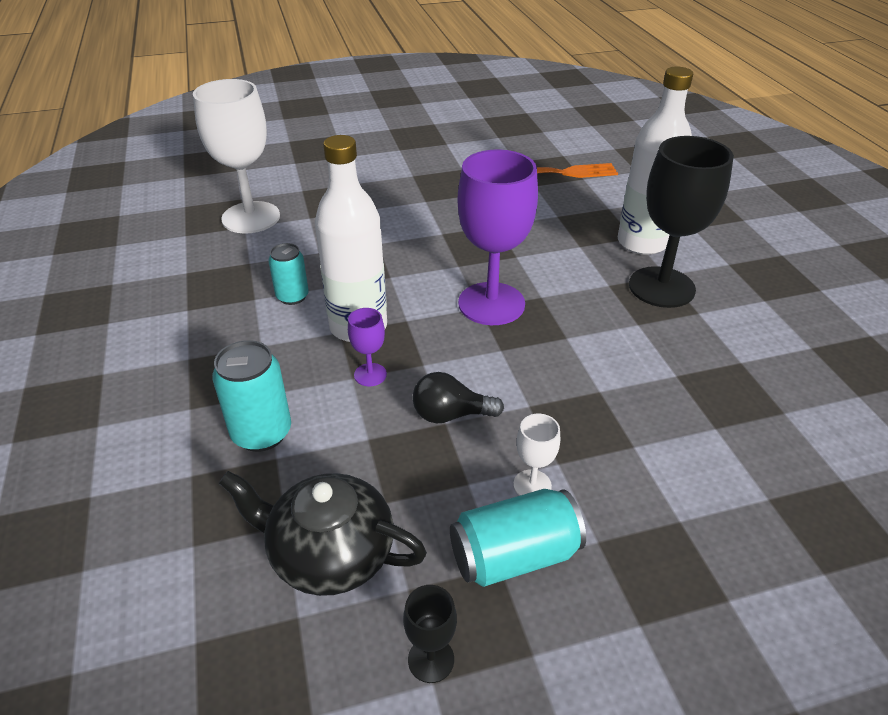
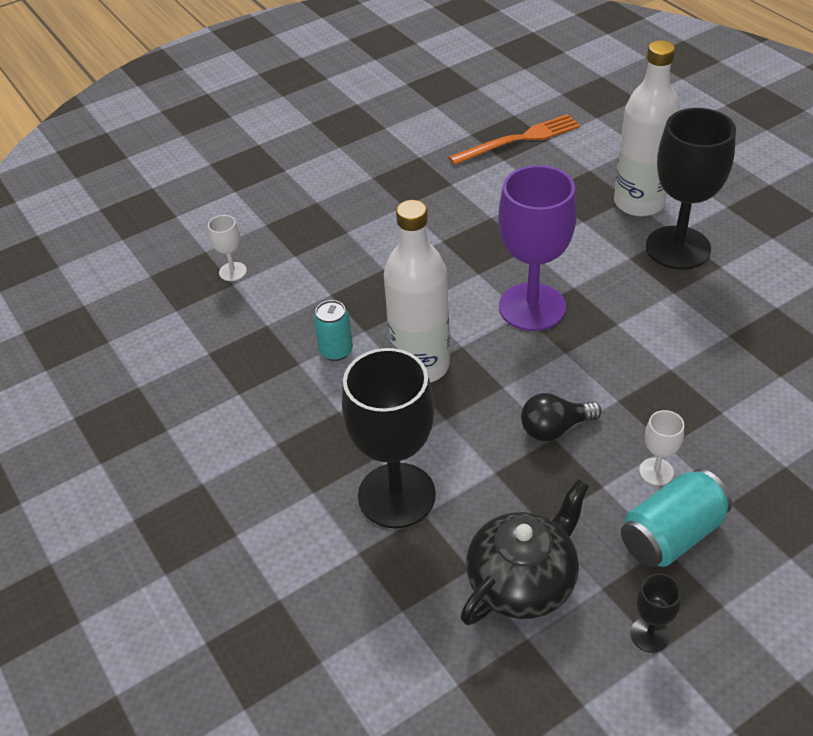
camera: 15 degrees left, 5 degrees up
white goblet [193,79,280,234] -> white goblet [208,215,247,281], size x0.44
turquoise can [212,340,291,452] -> black goblet [342,348,436,528]
black teapot [219,471,427,596] -> black teapot turned 135 degrees clockwise [461,479,589,625]
purple goblet [348,308,387,386] -> none

